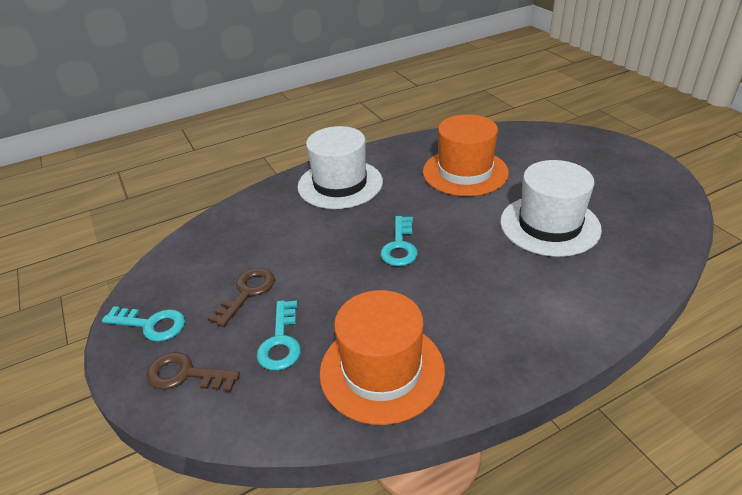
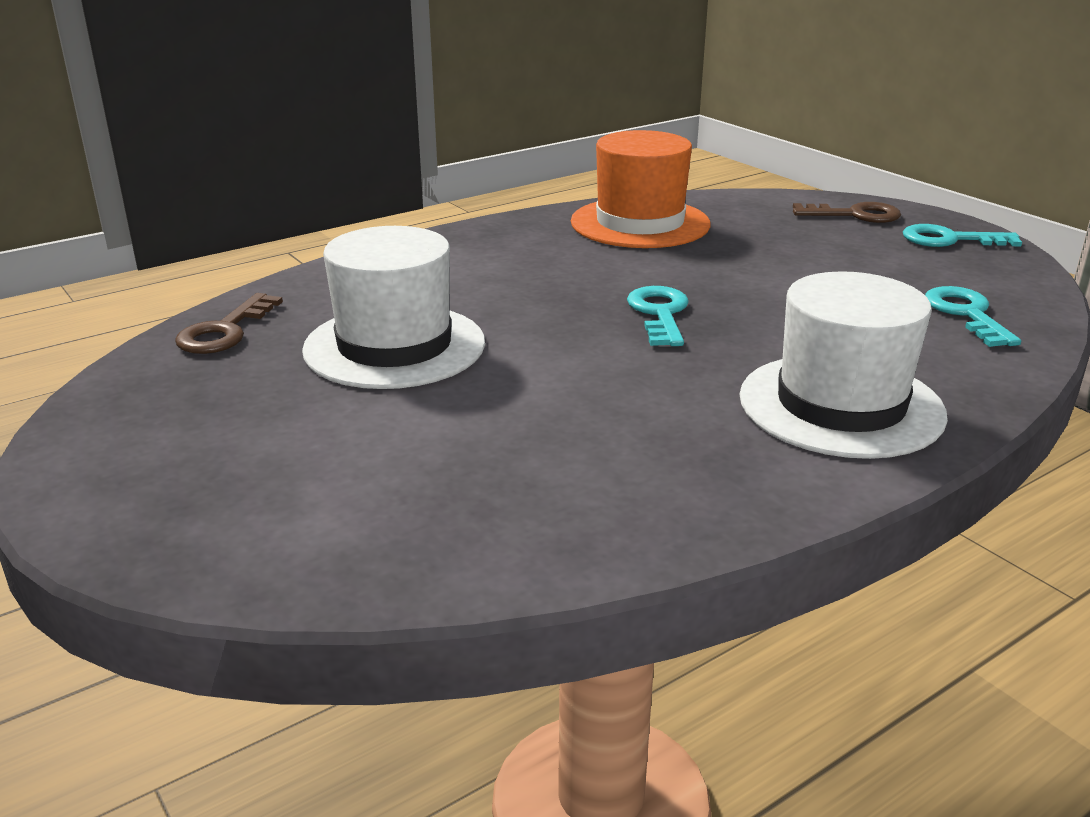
camera: 170 degrees right, 10 degrees down
brown key [207,268,275,327] -> brown key moved to [175,293,283,354]
turquoise key [257,300,301,371] -> turquoise key moved to [925,286,1021,347]
orange hat [423,114,509,196] -> none

